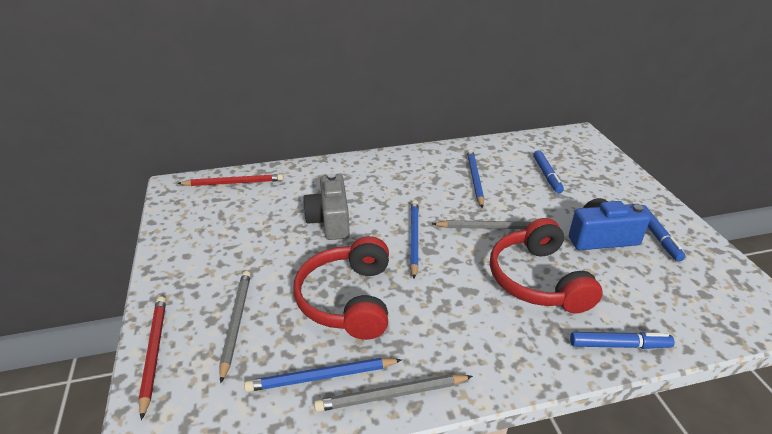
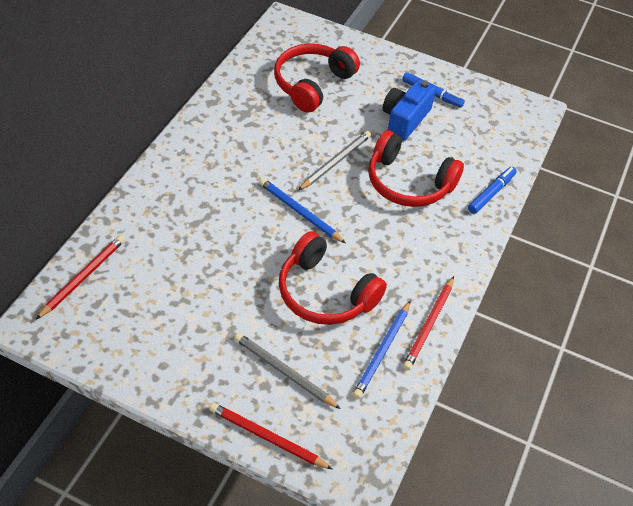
camera: 55 degrees left, 15 degrees up
grey camera [303,173,350,240] -> none
grey pencil [314,374,473,412] -> red pencil [403,276,454,370]
blue pencil [467,149,484,208] -> none
blue marker [533,150,564,193] -> red headphones [274,44,360,113]

